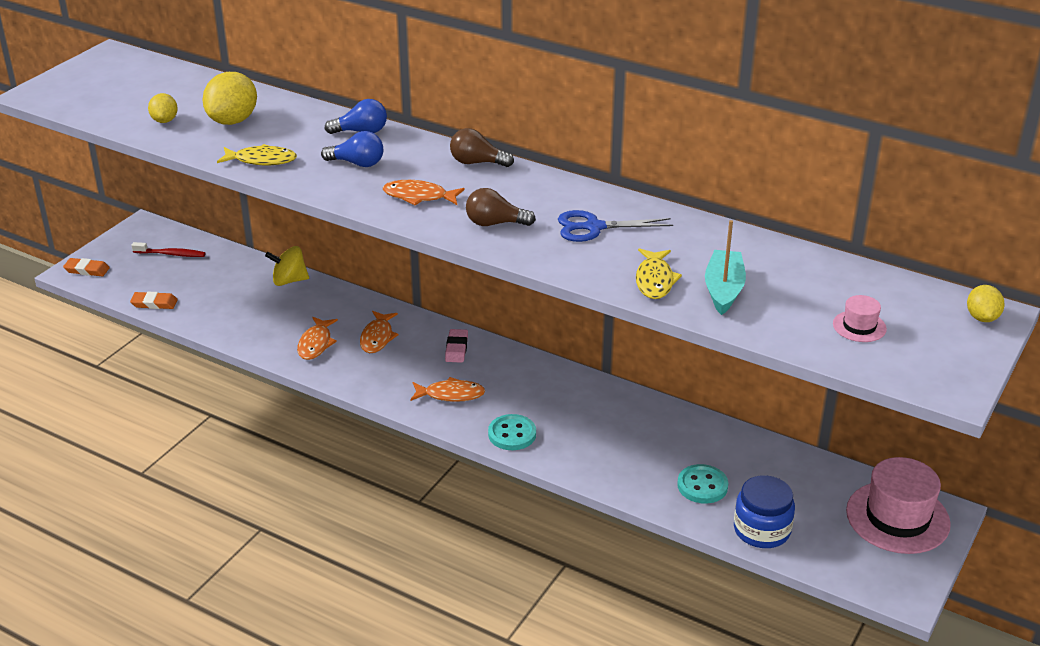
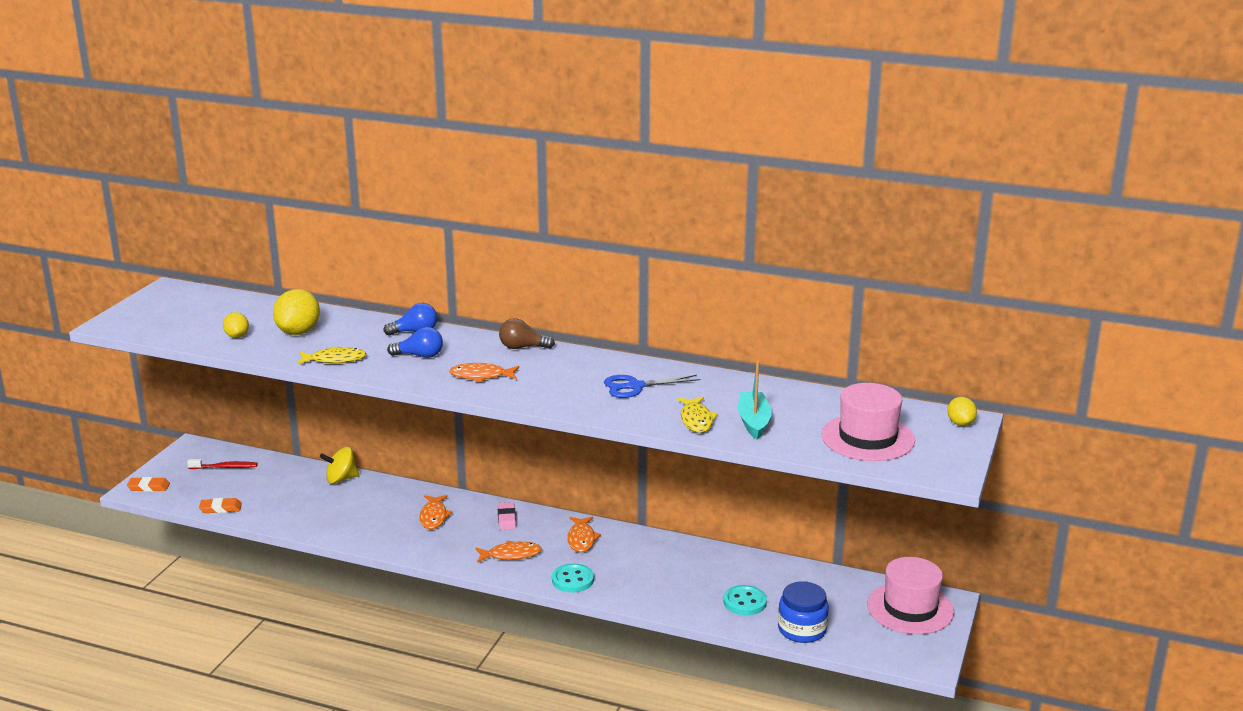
camera: 10 degrees left, 10 degrees down
orange fish [297,317,338,360] -> orange fish moved to [567,517,601,552]
brown light bulb [466,188,536,226] -> none
pink hat [833,295,887,342] -> pink hat [821,383,915,461], size x2.17

